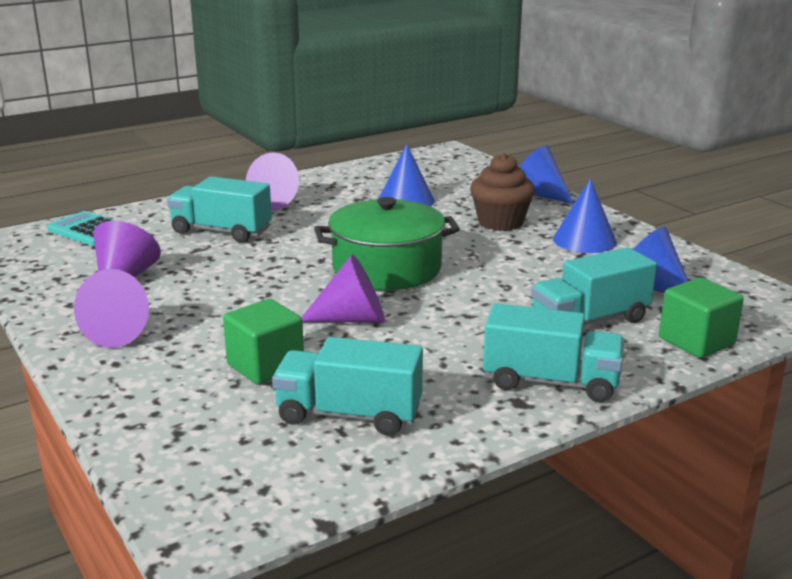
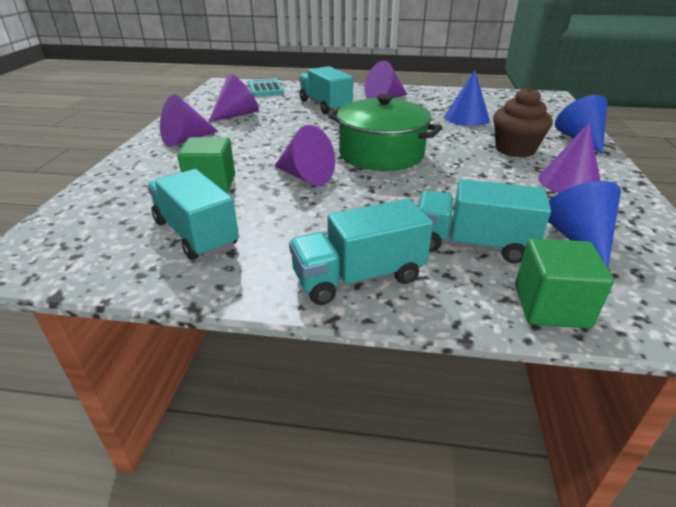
camera: 40 degrees right, 10 degrees up
turquoise truck [483,303,624,402] -> turquoise truck turned 105 degrees clockwise [289,199,433,305]
blue cone [553,178,617,253] -> purple cone [538,123,601,193]

